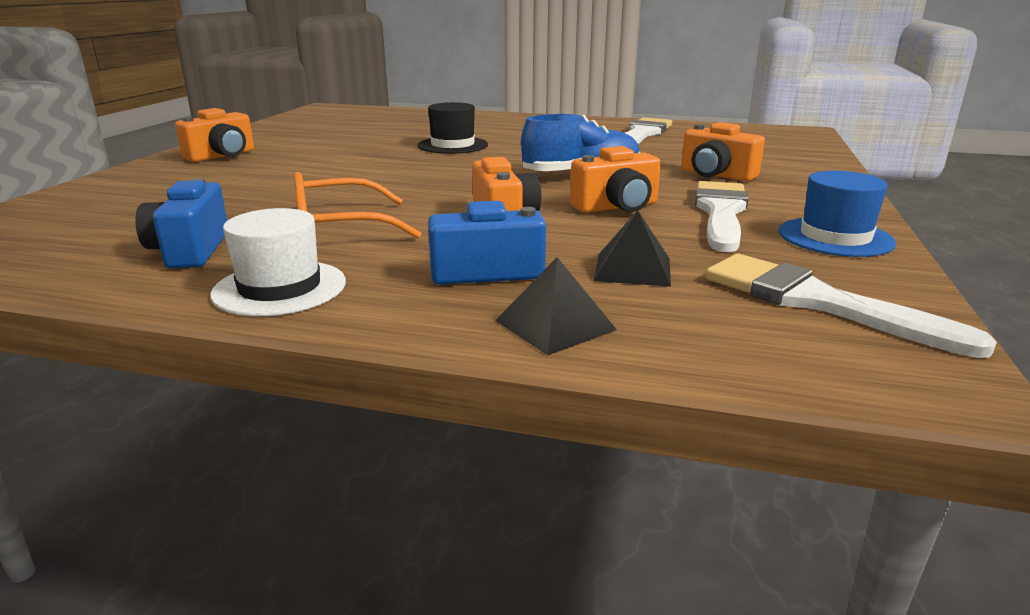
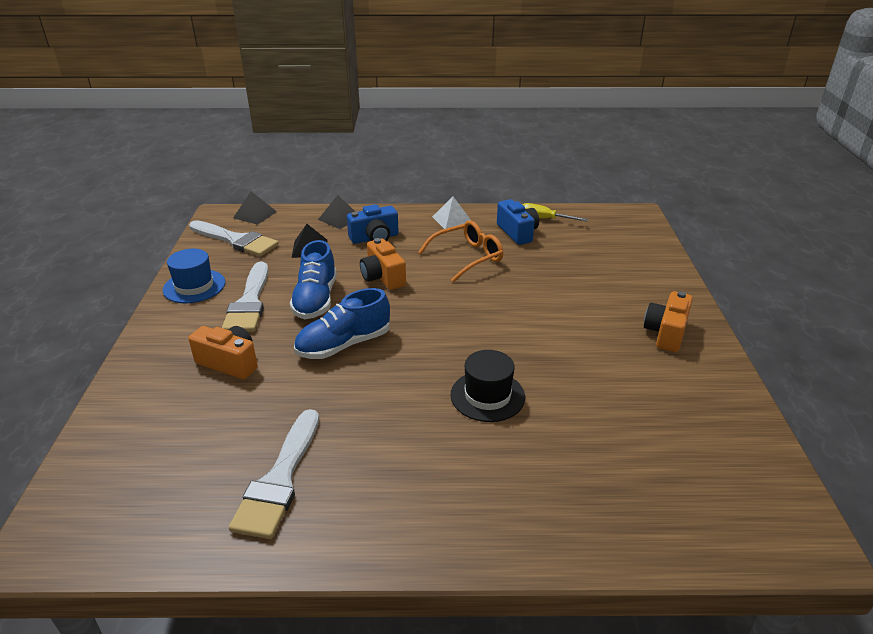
camera: 165 degrees right, 10 degrees up
white hat [210,208,346,316] -> white pyramid [432,197,471,229]
orange camera [570,146,661,213] -> blue shoe [290,240,337,319]
none -> black pyramid [233,191,277,225]
none -> yellow screwdriver [522,203,589,222]

